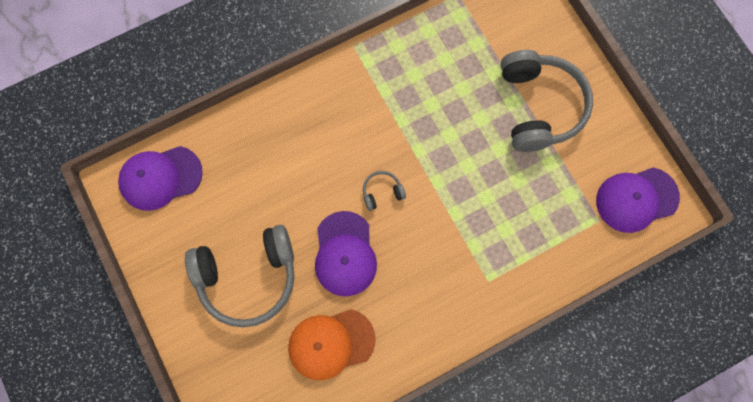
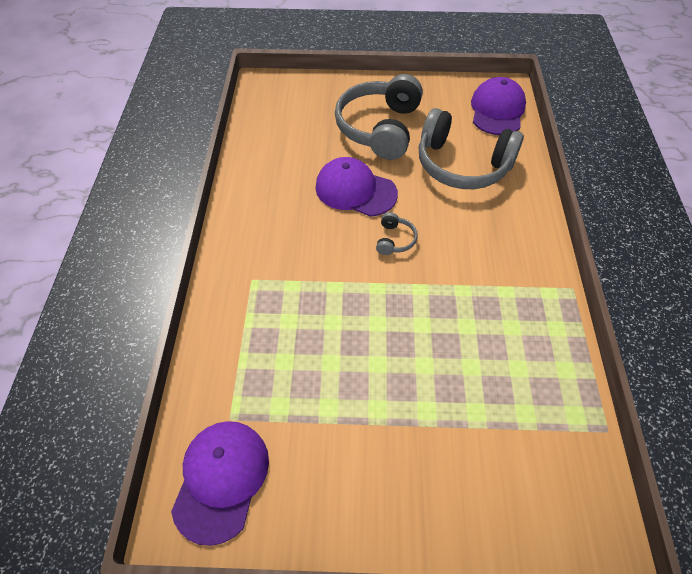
camera: 120 degrees right, 20 degrees down
orange cap [288,309,376,381] -> none
grey headphones [501,50,593,152] -> grey headphones moved to [419,108,524,189]

